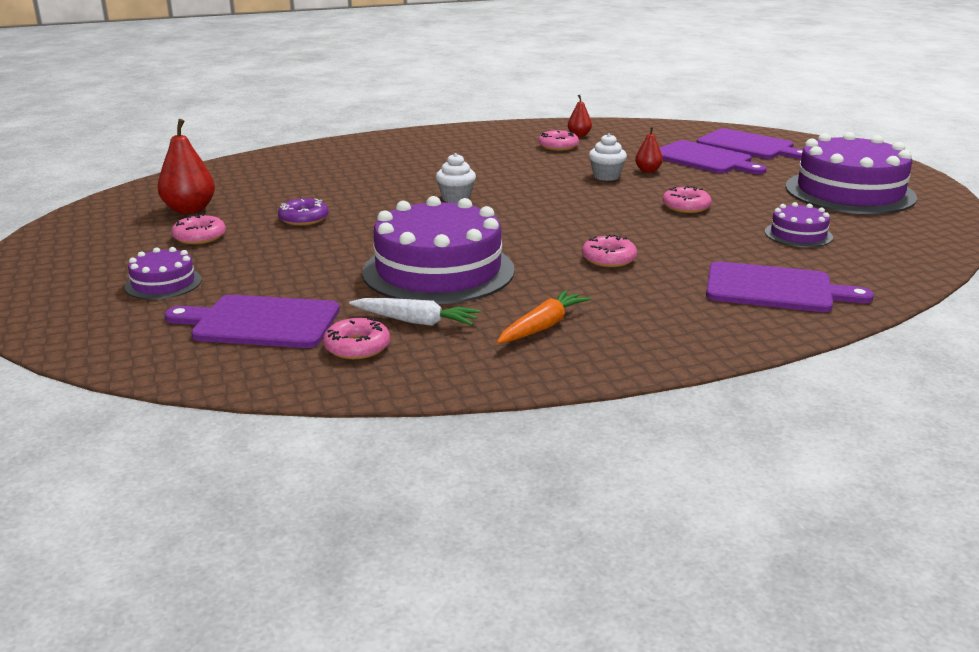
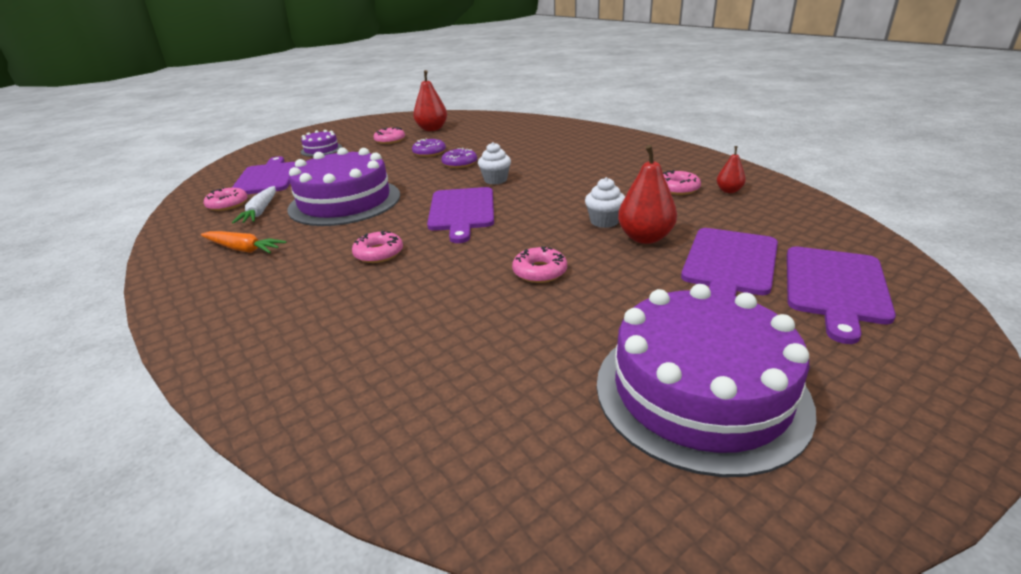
camera: 75 degrees right, 5 degrees up
red pear [635,126,663,173] -> red pear [618,145,677,244], size x1.80
purple cutting board [706,261,874,312] -> purple cutting board moved to [427,187,494,243]
purple cake [765,202,833,247] -> none
none -> purple donut [441,148,477,168]

